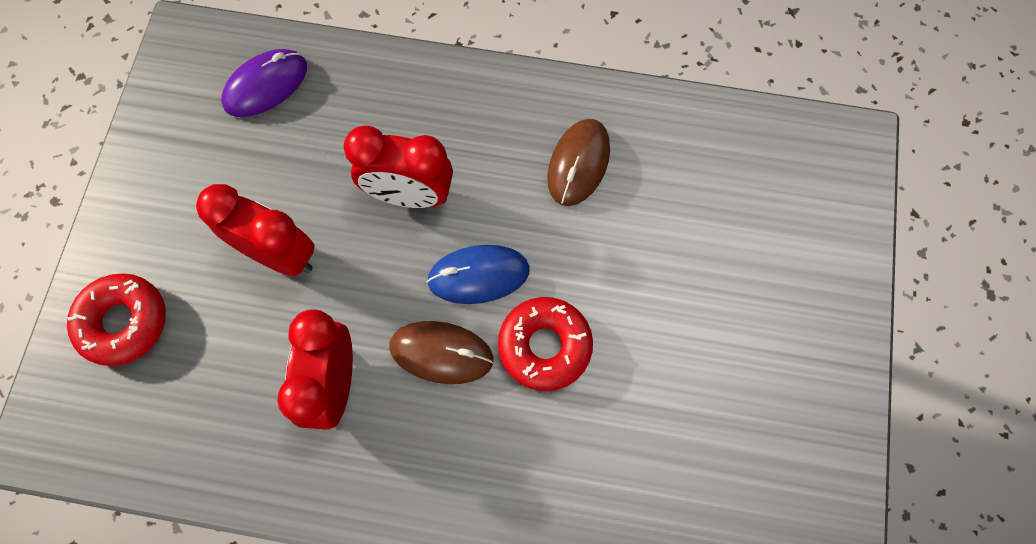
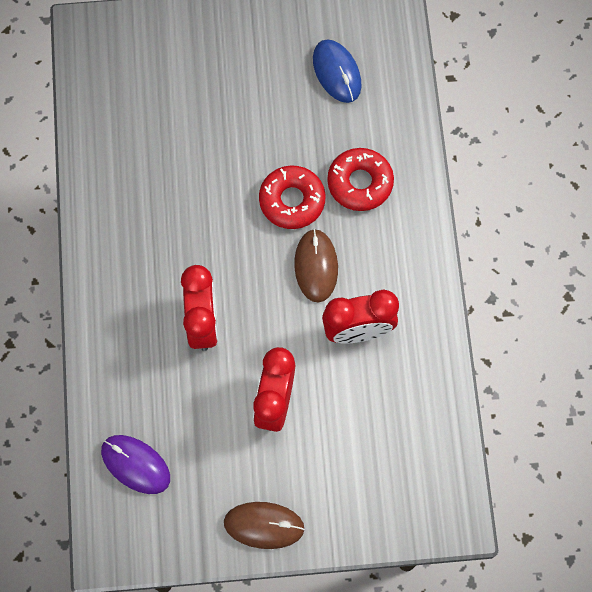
camera: 105 degrees left, 0 degrees up
red donut [67,273,166,366] -> red donut moved to [327,148,394,211]
blue mouse [427,245,530,304] -> blue mouse moved to [313,39,361,103]
brown mouse [547,119,610,206] -> brown mouse moved to [224,502,305,549]

